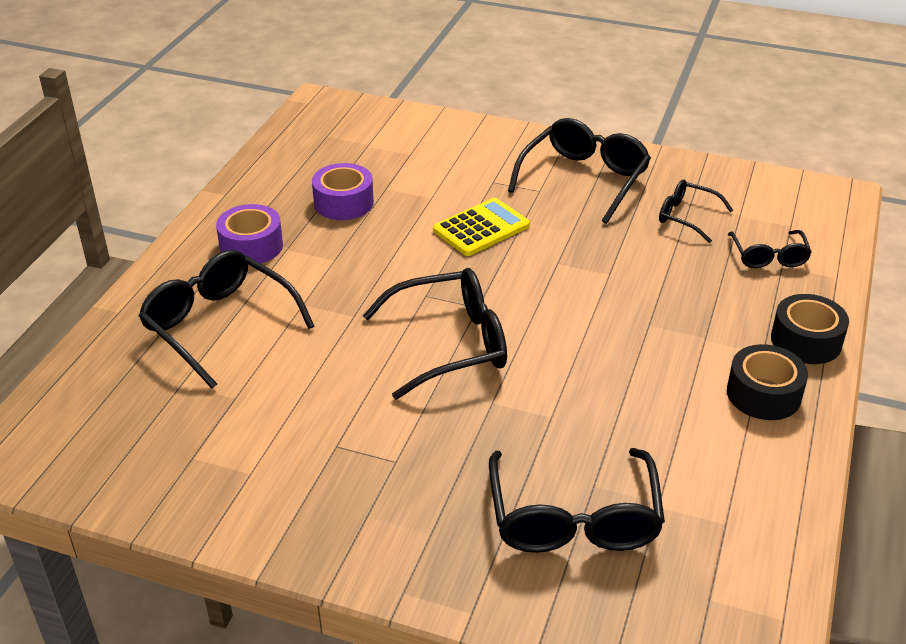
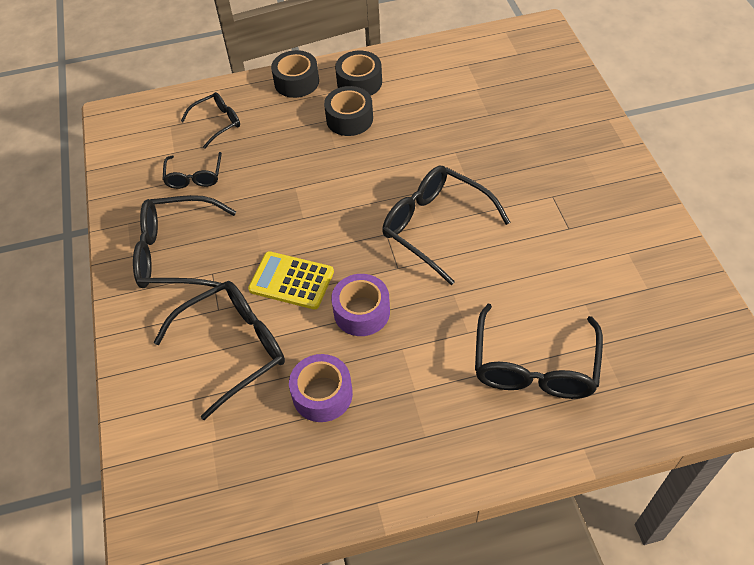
camera: 120 degrees left, 15 degrees up
purple tape [216,204,283,264] -> purple tape moved to [331,274,390,336]
black glasses [489,448,665,553] -> black glasses moved to [153,281,285,420]
none -> black tape [324,86,373,136]

